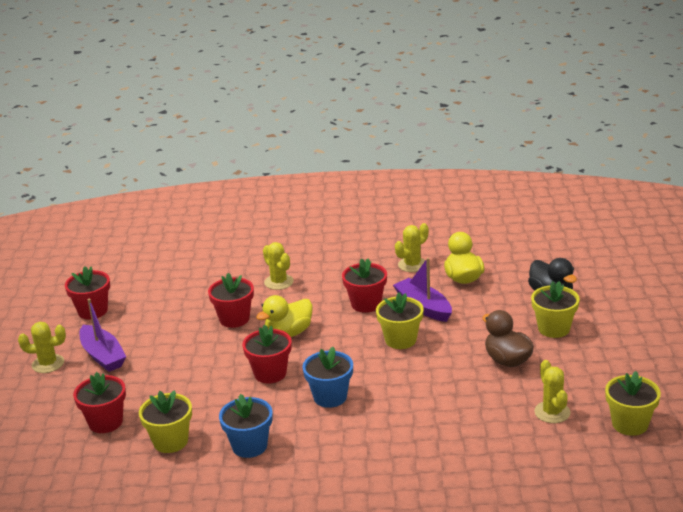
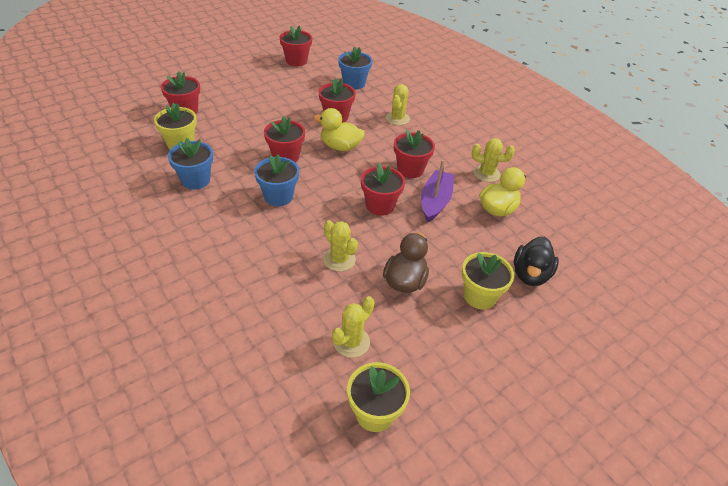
camera: 50 degrees right, 15 degrees up
yellow cactus [18,322,66,373] -> yellow cactus moved to [323,220,358,272]
purple boat [79,299,126,372] -> none
yellow flower pot [376,293,424,349] -> red flower pot [361,163,405,216]
none -> blue flower pot [338,47,372,90]

